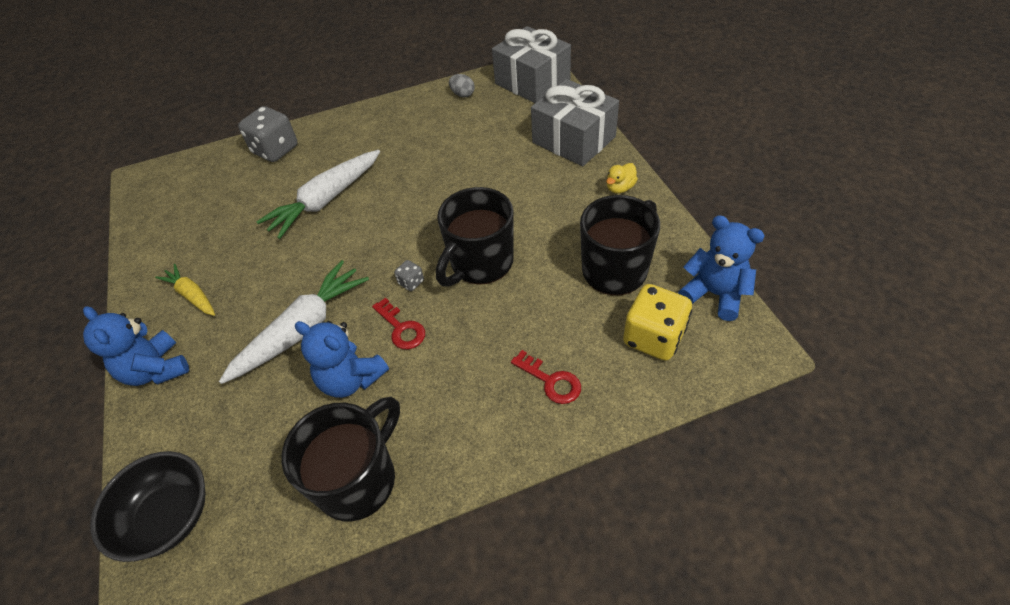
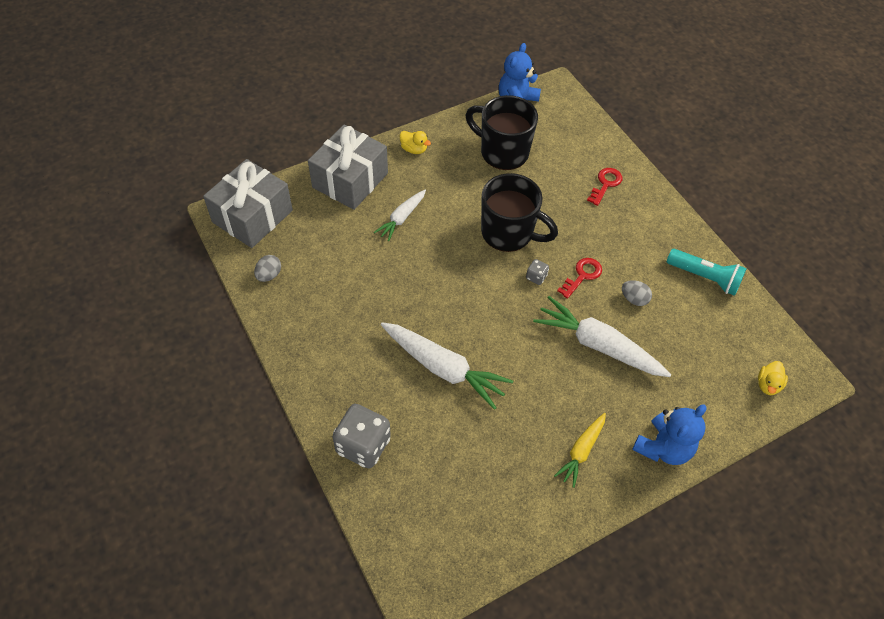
camera: 105 degrees left, 5 degrees up
black bowl [90,451,206,562] -> yellow duck [758,361,788,395]
black mug [281,397,400,521] -> turquoise flashlight [667,249,747,296]
blue teddy bear [295,321,389,398] -> grey egg [622,280,652,306]
yellow dice [623,284,692,360] -> none
none -> white carrot [374,190,426,241]

